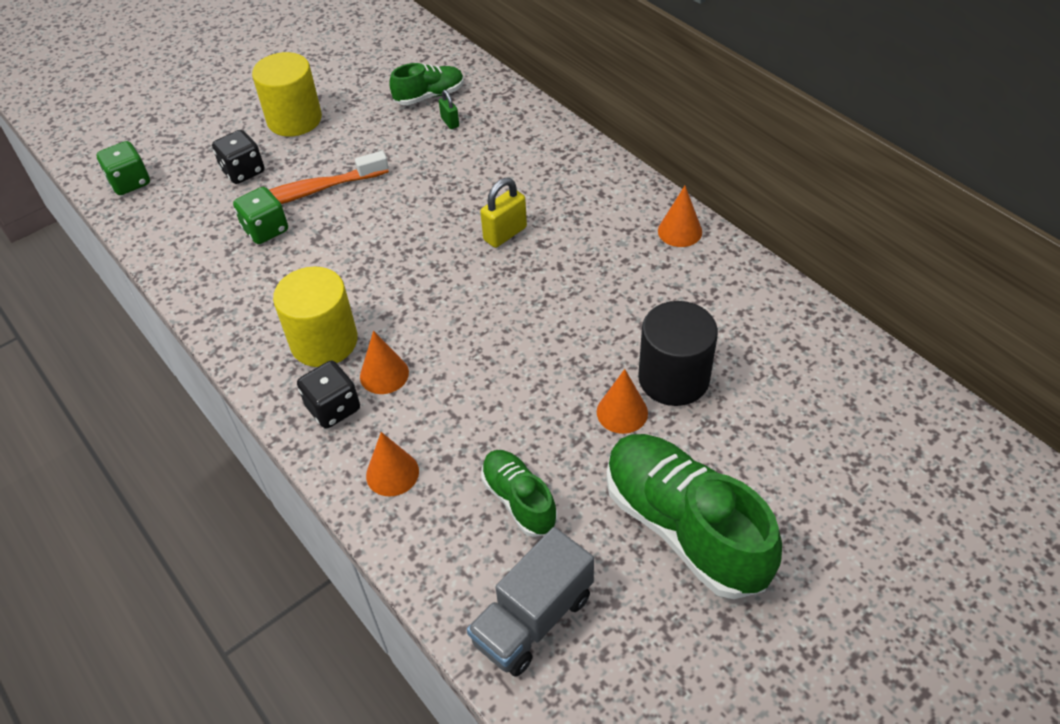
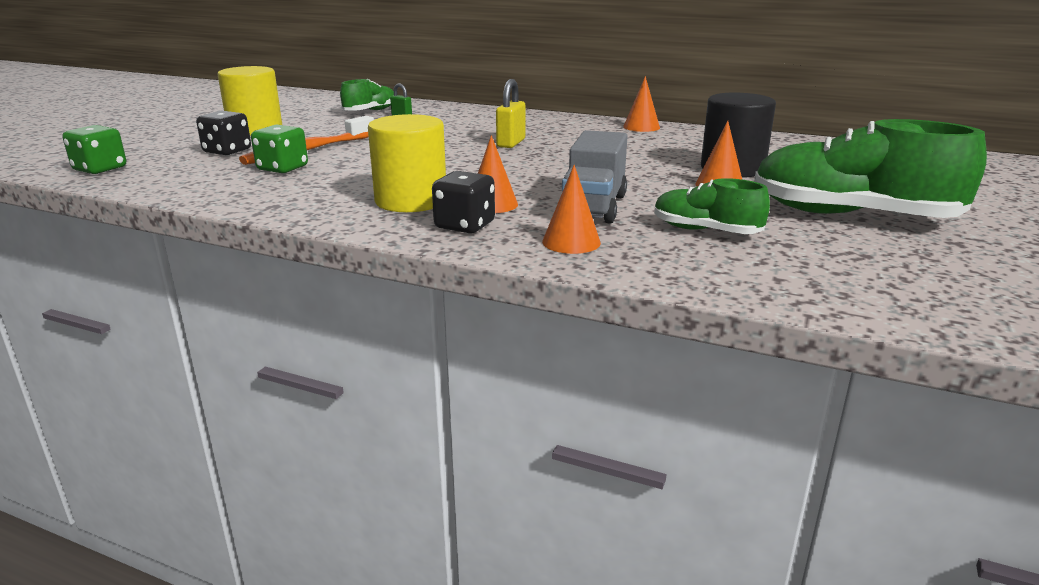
camera: 30 degrees left, 25 degrees down
grey truck [467,527,594,677] -> grey truck moved to [562,130,627,224]

